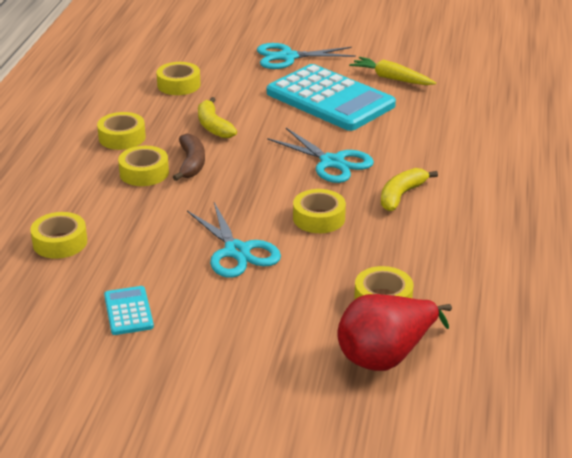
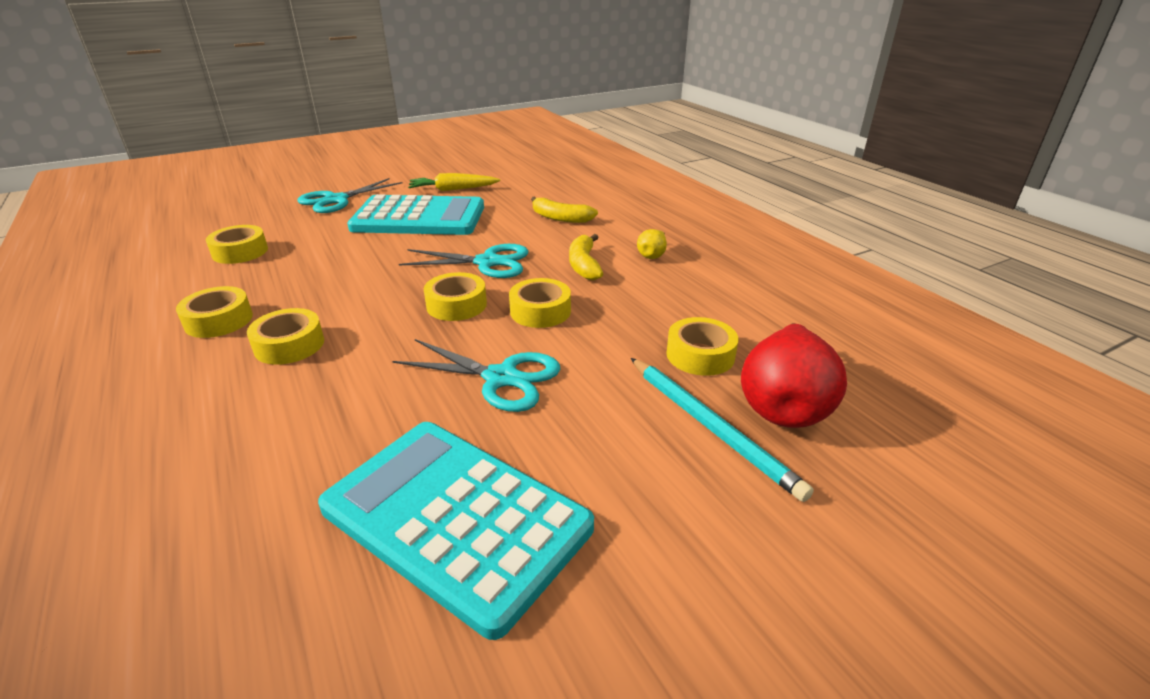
camera: 40 degrees left, 0 degrees up
yellow tape [30,212,87,259] -> yellow tape moved to [424,272,487,321]
turquoise calculator [104,286,154,335] -> turquoise calculator [318,422,594,640], size x2.31
brown banana [173,133,205,181] -> none
yellow banana [198,97,237,138] -> yellow banana moved to [531,197,598,223]
none -> turquoise pencil [631,358,814,502]
none -> yellow pear [637,229,667,259]

